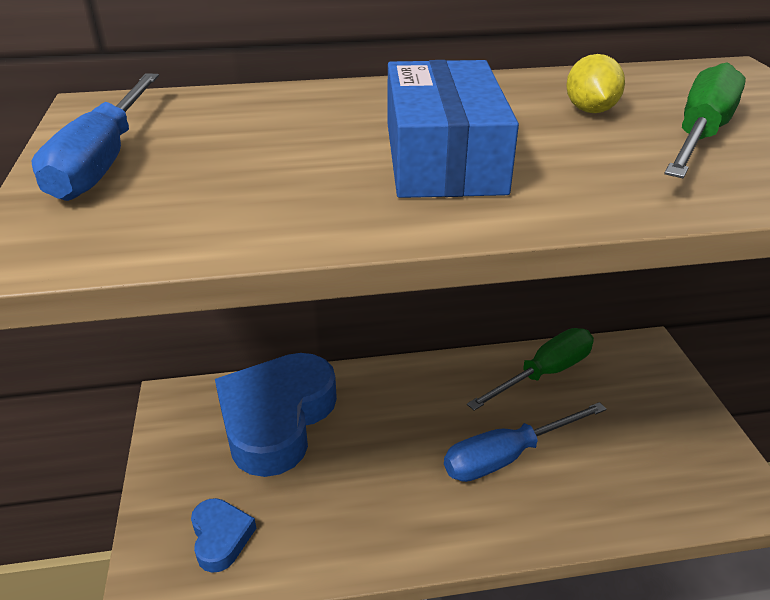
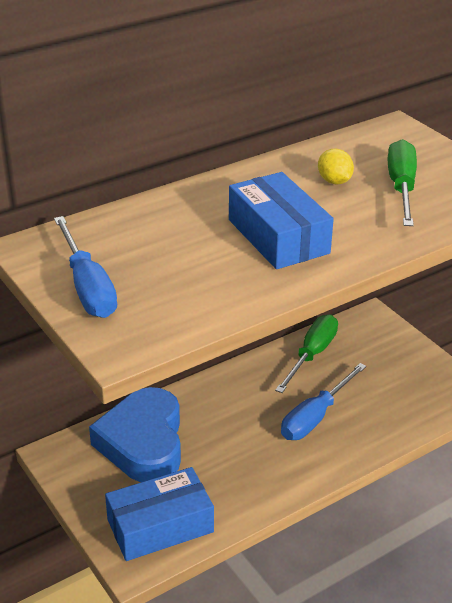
camera: 25 degrees left, 0 degrees up
blue heart [191,498,256,573] -> blue box [105,467,214,561]

